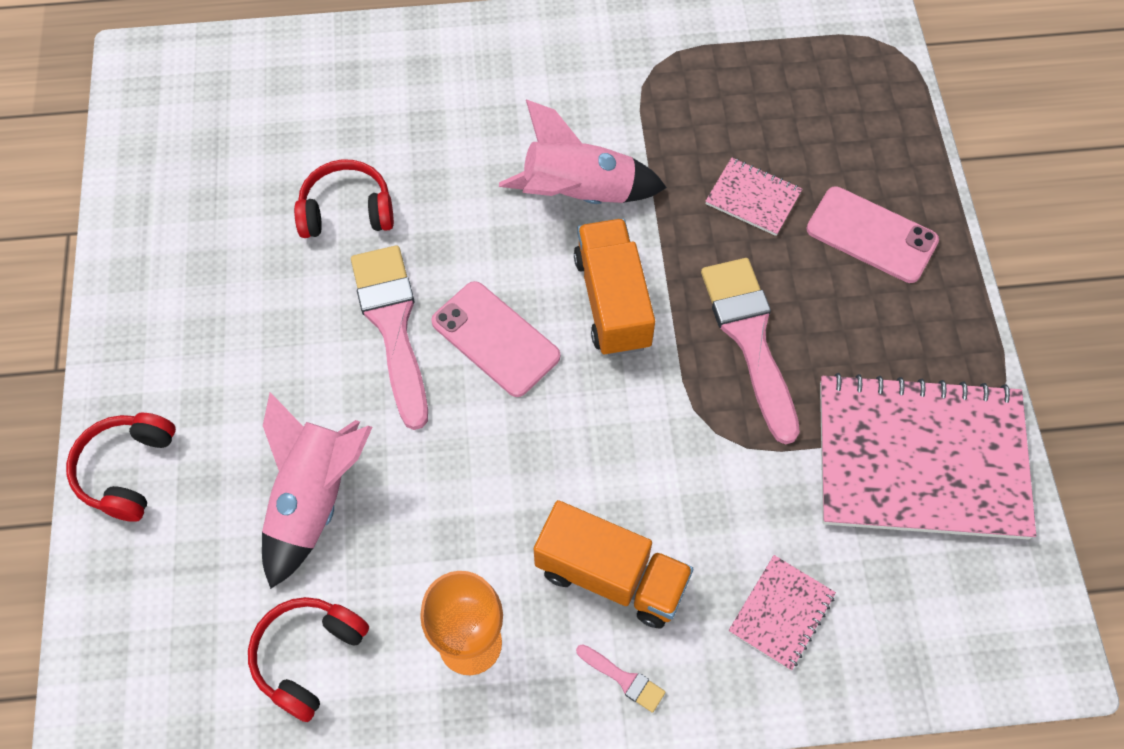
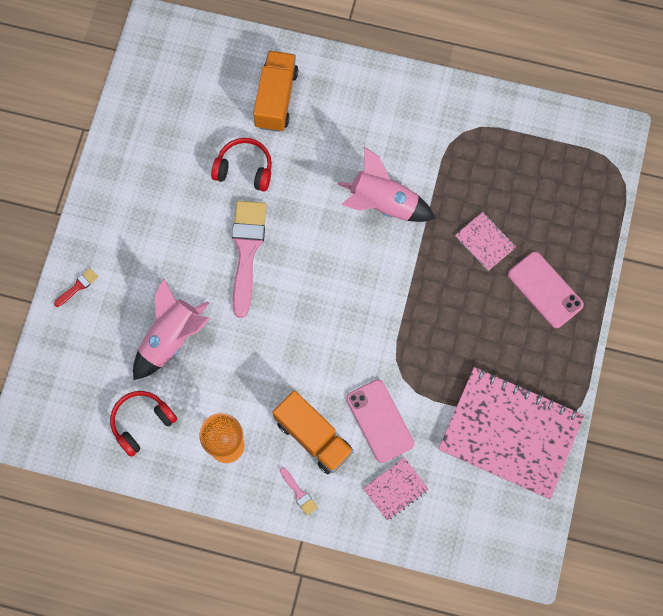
camera: 20 degrees right, 10 degrees up
red headphones [66,413,176,522] -> red brush [54,268,98,307]
pink phone [431,281,560,397] -> pink phone moved to [346,380,414,463]
orange truck [574,219,655,356] -> orange truck moved to [253,51,298,132]
pink brush [701,258,800,444] -> none

